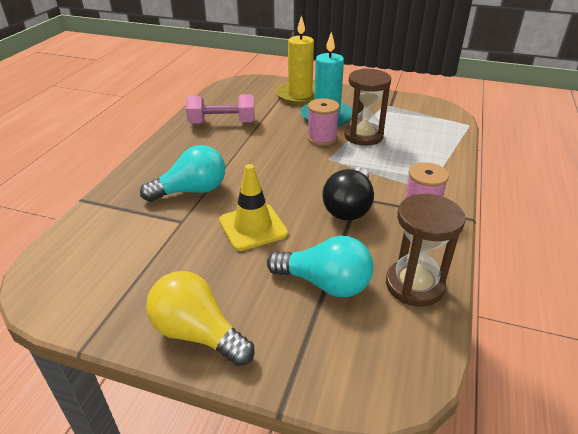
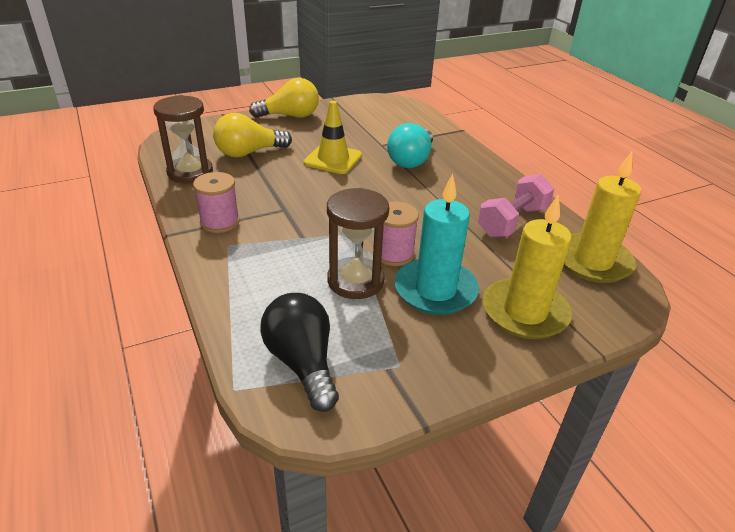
camera: 135 degrees right, 0 degrees up
turquoise light bulb [267,236,374,297] -> yellow light bulb [213,113,292,158]
black light bulb [322,167,374,221] -> black light bulb moved to [260,293,339,412]
none -> yellow candle [564,152,641,283]

